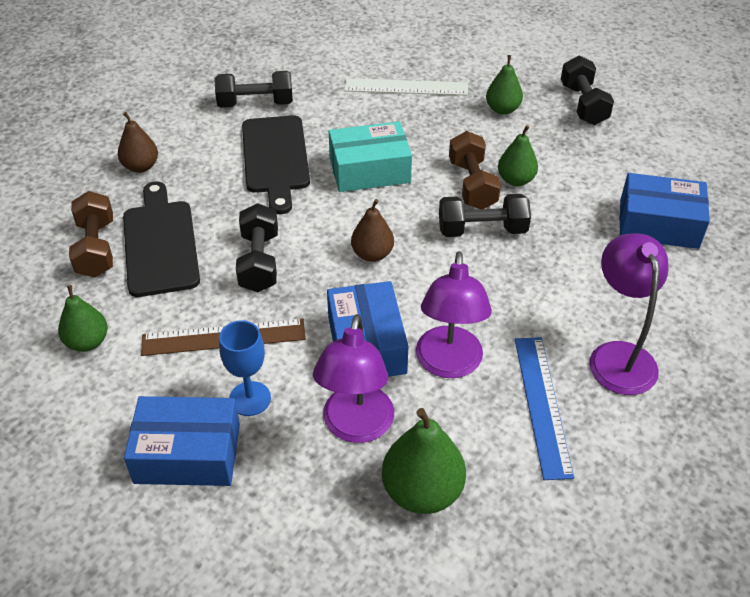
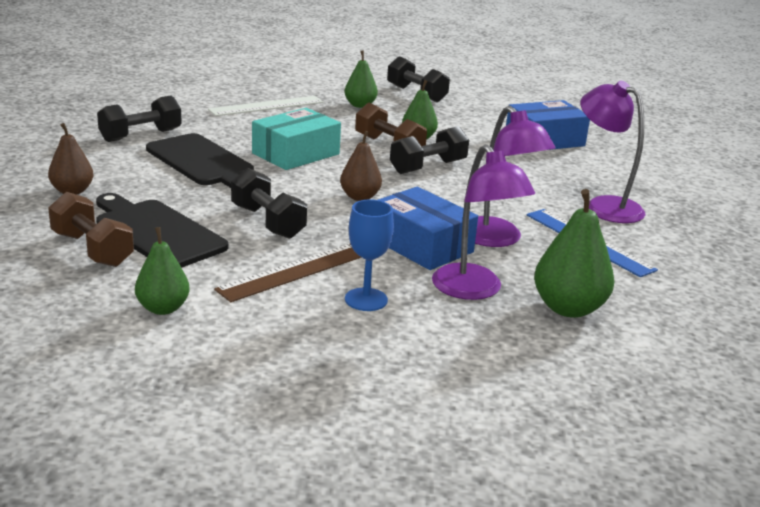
camera: 35 degrees left, 20 degrees down
blue box [124,396,240,486] -> none

